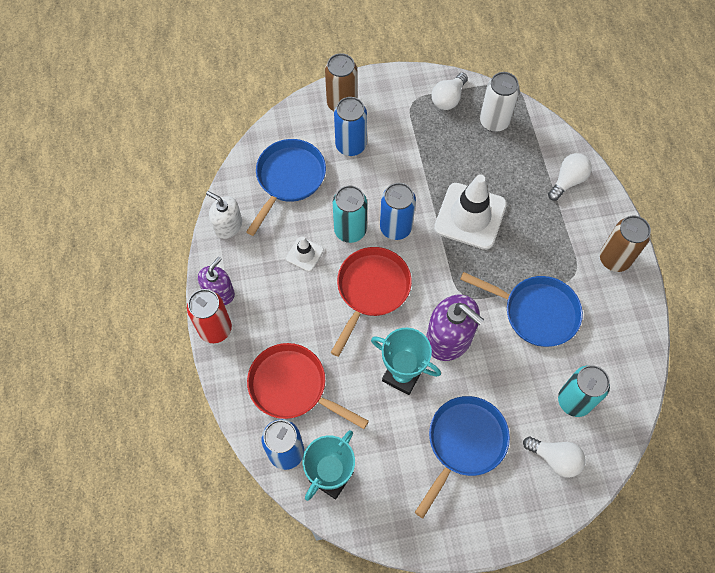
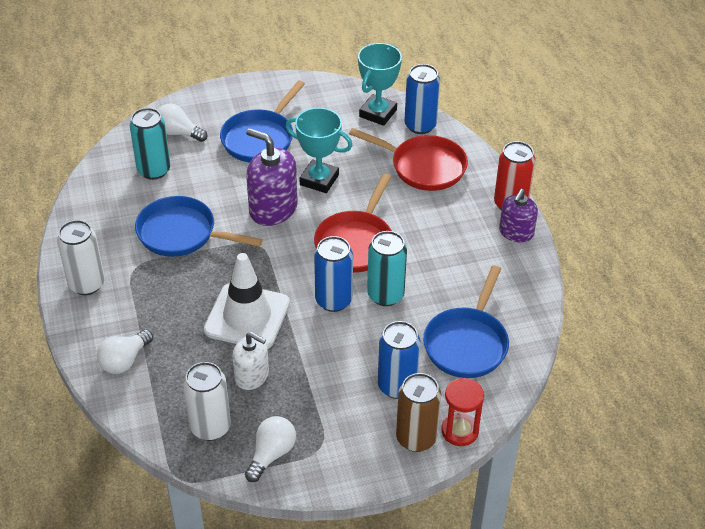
camera: 175 degrees right, 20 degrees down
white soap dispenser [206,191,242,239] -> white soap dispenser moved to [232,332,269,390]
white traffic cone [286,236,324,272] -> none
brown can [600,215,651,272] -> white can [57,220,105,295]
none -> red hourglass [441,378,484,446]

